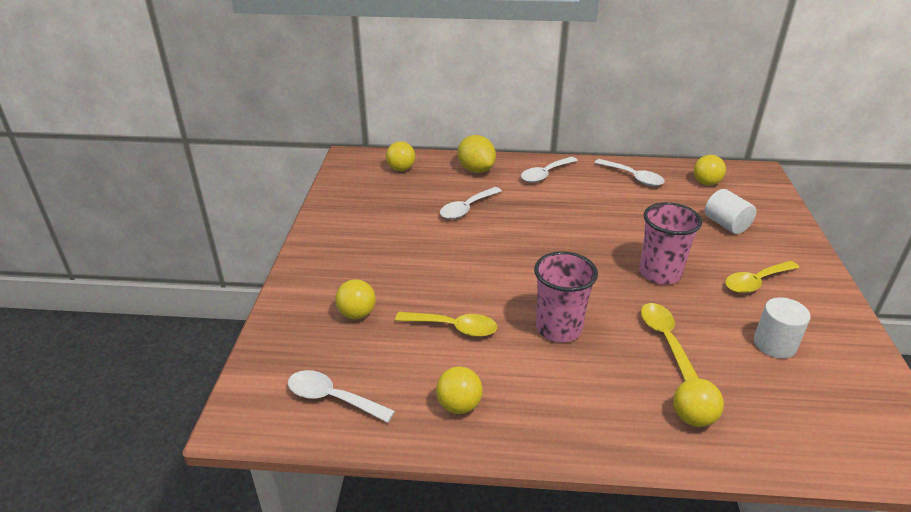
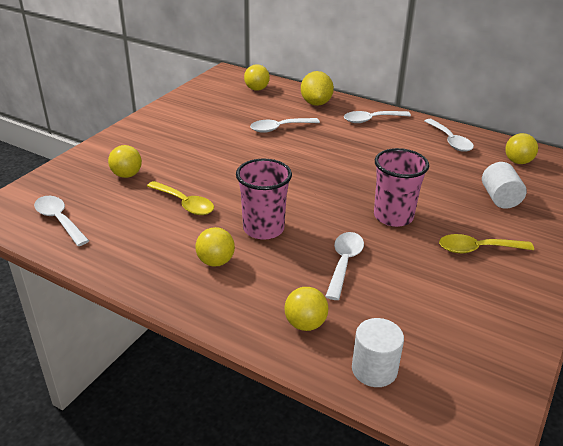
camera: 25 degrees right, 0 degrees up
yellow ball [436,366,483,414] -> yellow ball moved to [195,227,235,267]
yellow spoon [641,303,699,381] -> white spoon [325,232,364,300]
white cylinder [754,297,811,358] -> white cylinder moved to [352,318,404,387]

